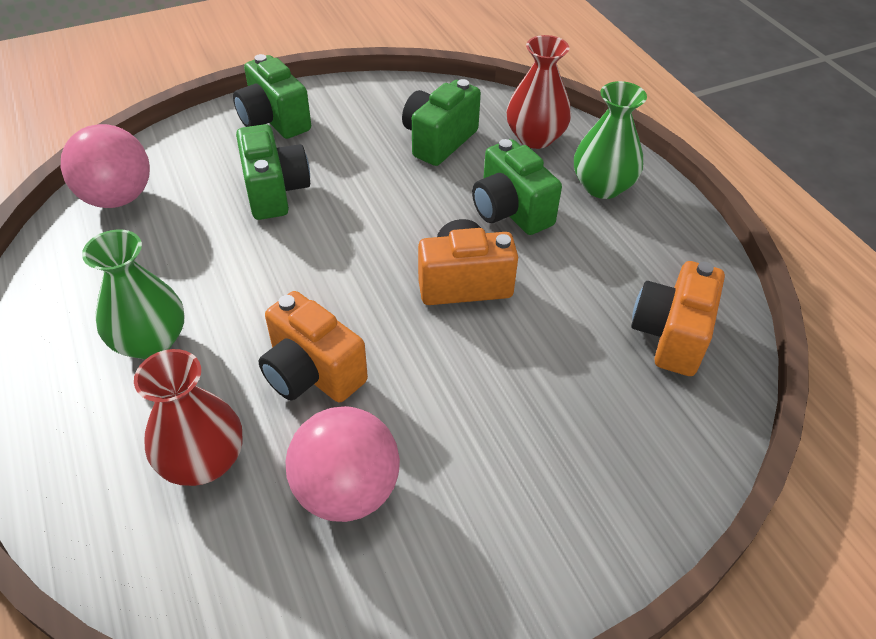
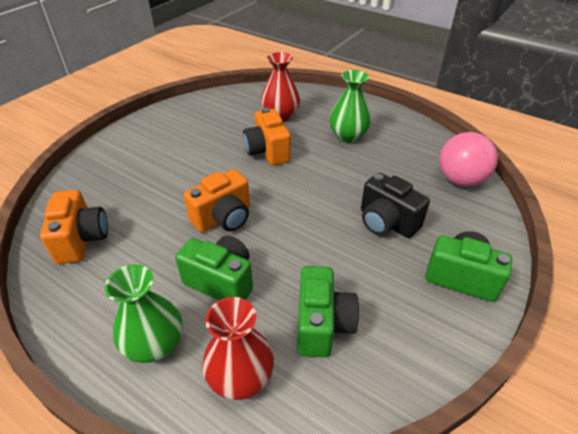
camera: 150 degrees right, 5 degrees down
green camera [236,124,310,220] -> black camera [361,173,430,238]
orange camera [258,291,368,403] -> orange camera turned 120 degrees counterclockwise [243,108,291,166]
pink ball [285,406,400,522] -> none

